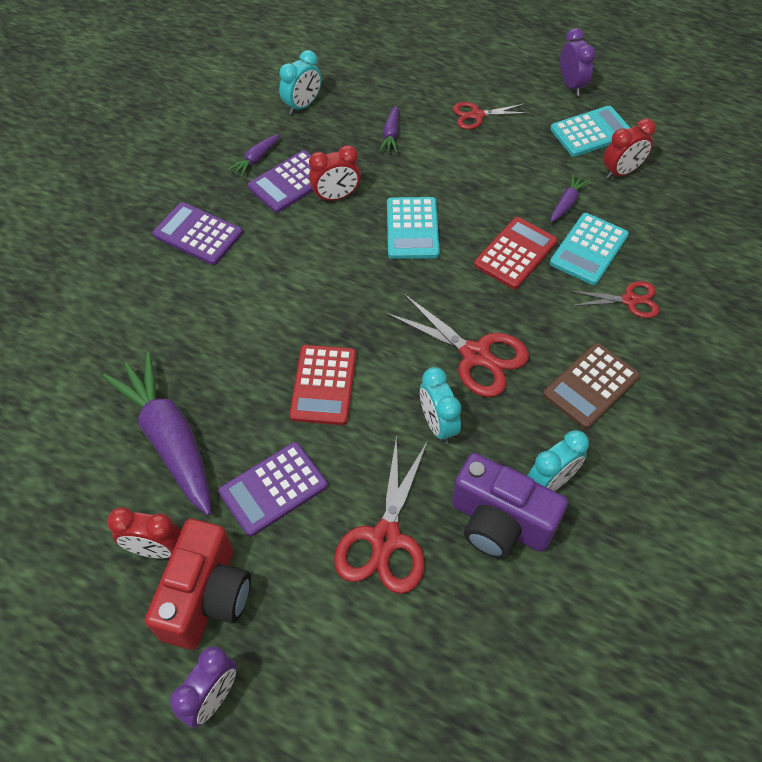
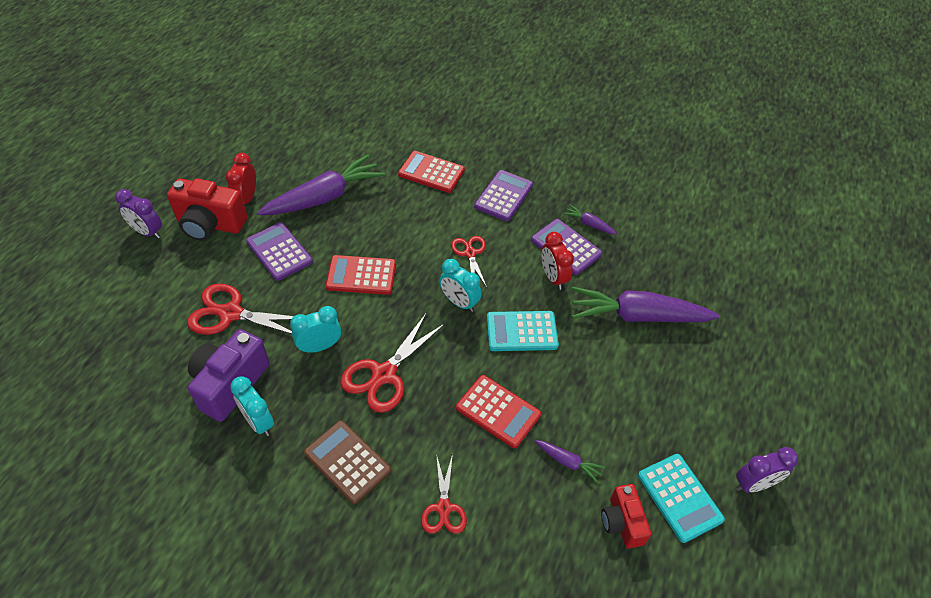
camera: 85 degrees right, 5 degrees down
turquoise clock [279,50,322,114] -> turquoise clock moved to [439,259,482,312]
purple carrot [379,105,399,153] -> purple carrot [572,287,720,322], size x2.30
red scissors [453,102,527,129] -> red scissors moved to [451,236,487,287]
turquoise calculator [550,213,629,285] -> none
red clock [603,119,656,179] -> red camera [601,484,651,548]
none -> red calculator [398,151,465,193]

